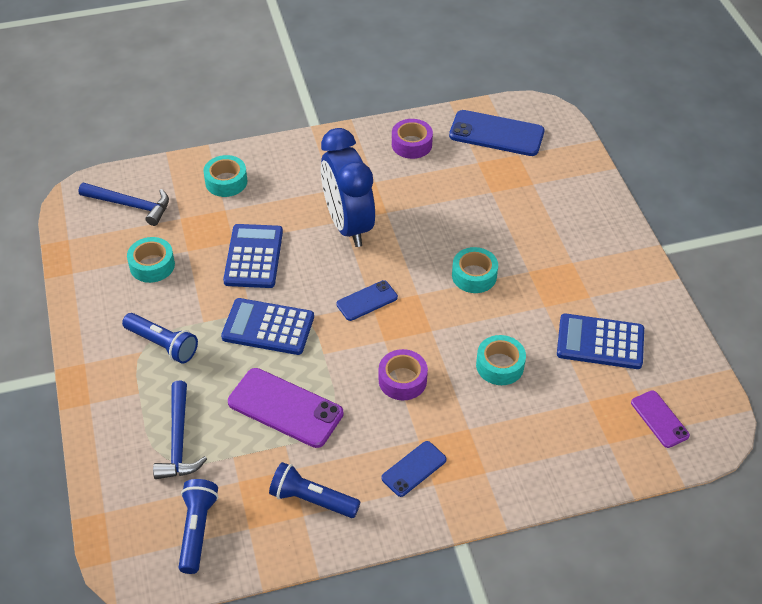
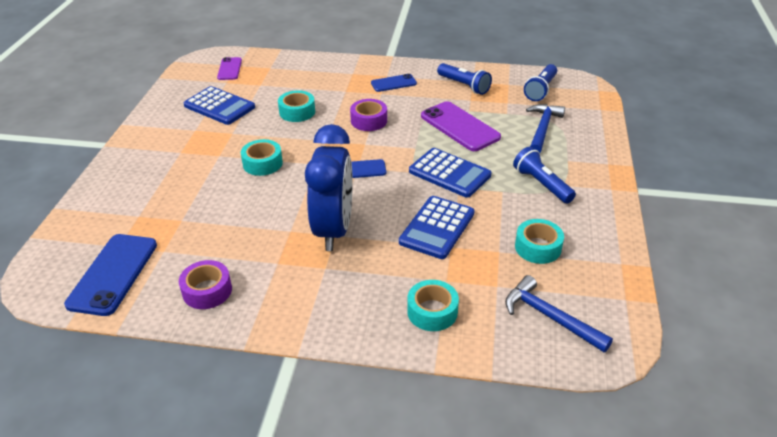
camera: 155 degrees left, 10 degrees down
blue phone [449,110,544,156] -> blue phone turned 60 degrees clockwise [64,234,157,316]

